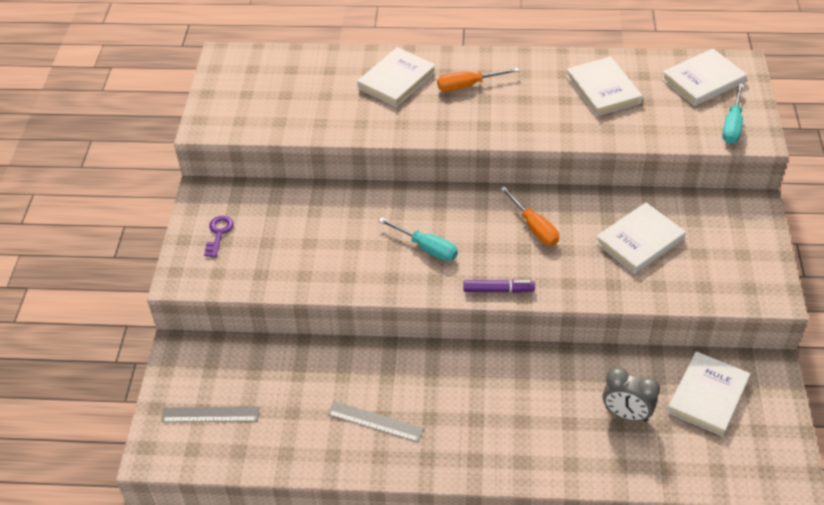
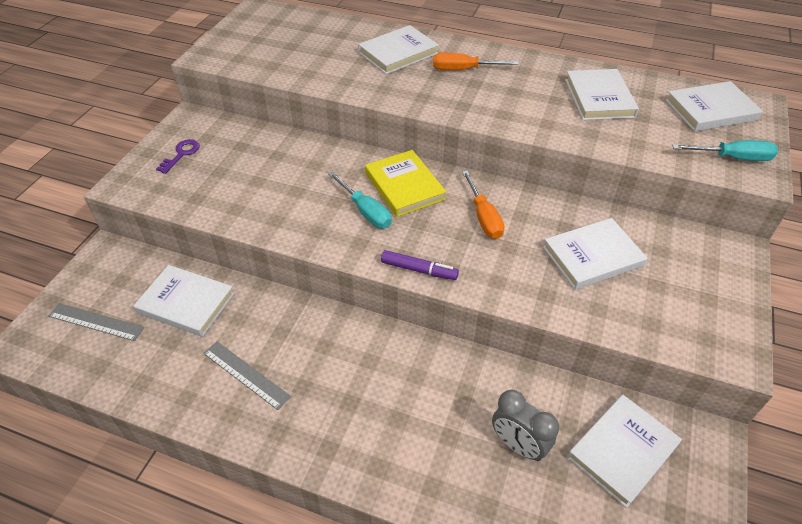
camera: 15 degrees right, 0 degrees up
turquoise screwdriver [722,83,743,144] -> turquoise screwdriver turned 120 degrees counterclockwise [672,140,778,161]
none -> white book [133,265,234,337]
none -> yellow book [365,150,446,217]

